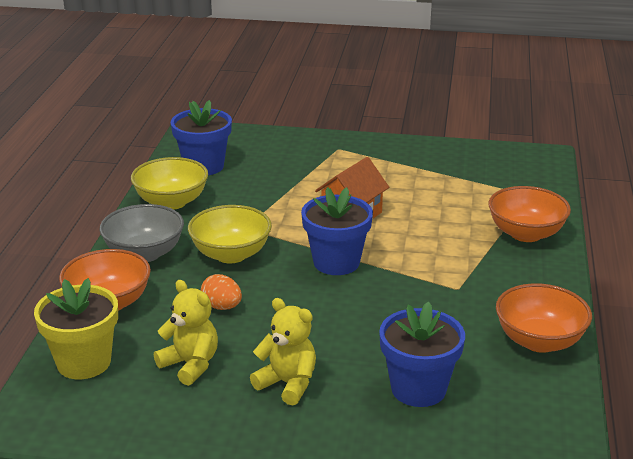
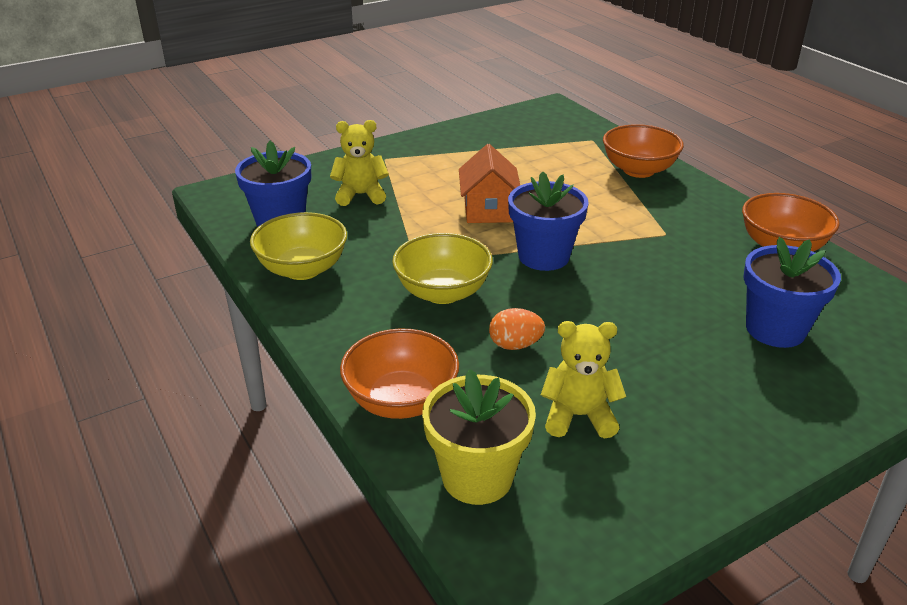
camera: 40 degrees left, 5 degrees up
grey bowl [99,204,184,262] -> none
yellow teddy bear [250,298,316,405] -> yellow teddy bear moved to [330,120,389,206]

